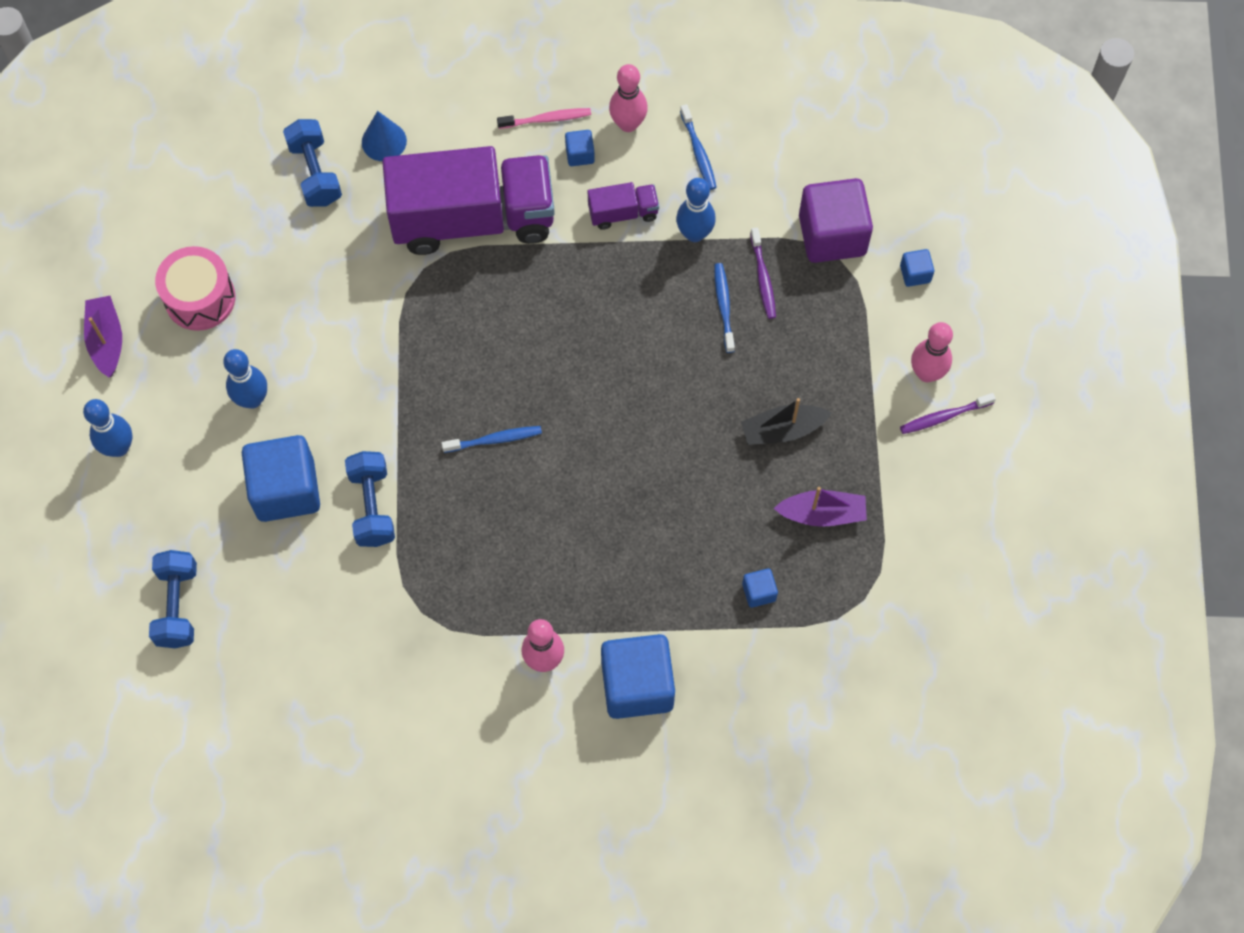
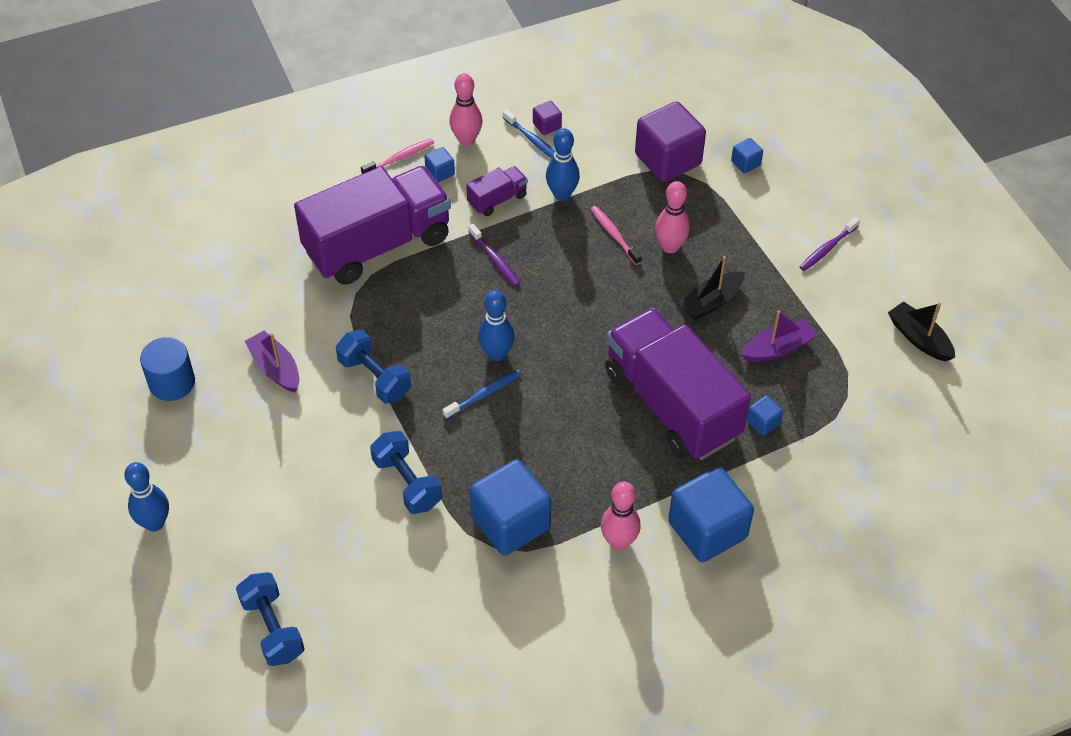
camera: 25 degrees left, 15 degrees down
purple boat [84,296,122,377] -> purple boat moved to [245,331,299,392]
pink drum [155,246,236,331] -> blue cylinder [140,337,195,401]
blue bowling pin [223,349,267,409] -> blue bowling pin moved to [478,290,515,361]
blue cube [242,435,320,522] -> blue cube moved to [470,459,551,555]
blue dumbbell [283,119,342,207] -> blue dumbbell moved to [336,330,411,404]
blue cone [362,111,407,161] -> none
blue toothbrush [715,263,735,353] -> pink toothbrush [591,206,642,265]
purple toothbrush [750,227,776,319] -> purple toothbrush moved to [468,224,520,286]
pink bowling pin [911,322,953,382] -> pink bowling pin moved to [655,181,690,253]
none -> purple cube [533,101,562,135]
none -> purple truck [605,308,751,460]
none -> black boat [888,302,955,361]

